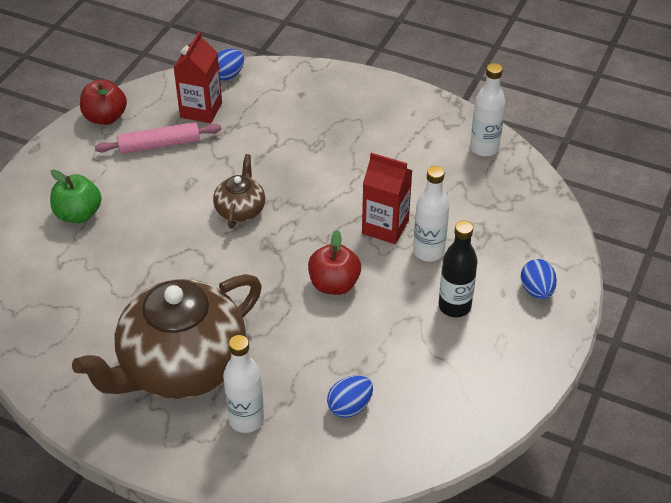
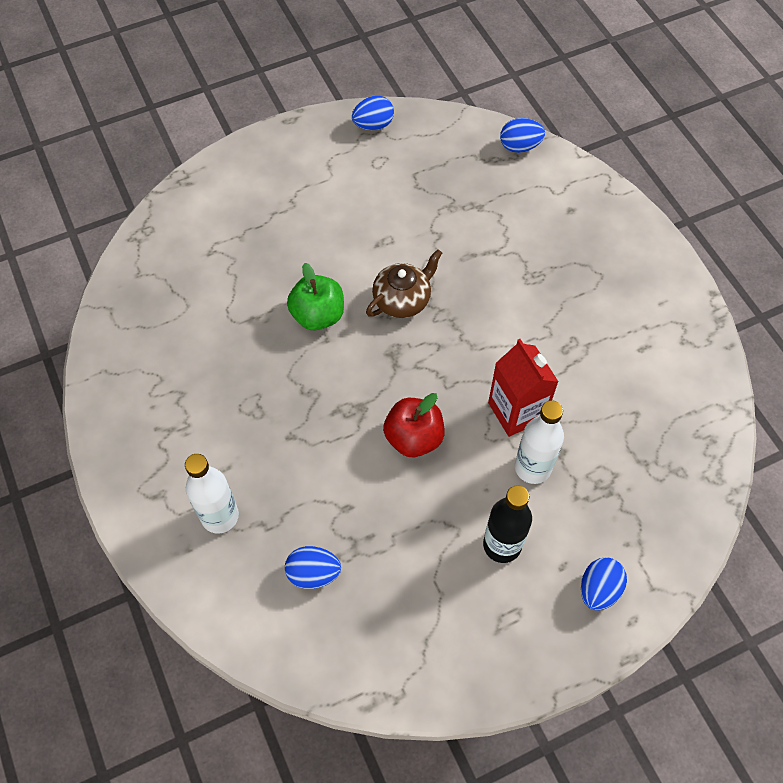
camera: 40 degrees right, 15 degrees up
green apple [50,169,102,223] -> green apple moved to [287,263,344,330]
brown teapot [72,274,262,399] -> none
red apple [80,79,127,125] -> blue egg [352,96,394,130]
pink rolling pin [95,122,221,154] -> none
red carton [173,32,222,123] -> none
white bottle [470,63,506,157] -> none

